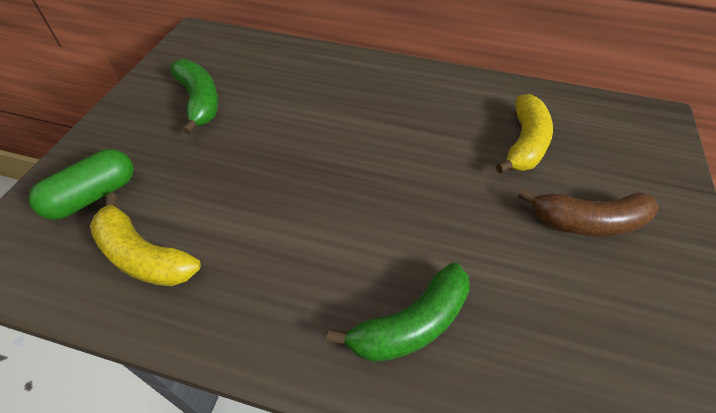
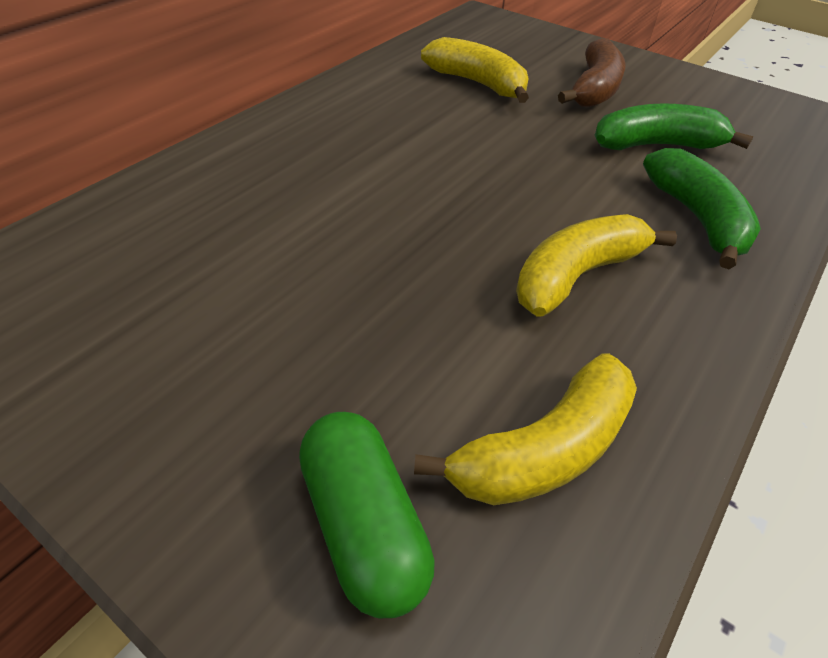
camera: 70 degrees left, 5 degrees down
green banana [170,59,218,135] -> green banana moved to [595,104,754,150]
none -> yellow banana [516,214,677,316]

